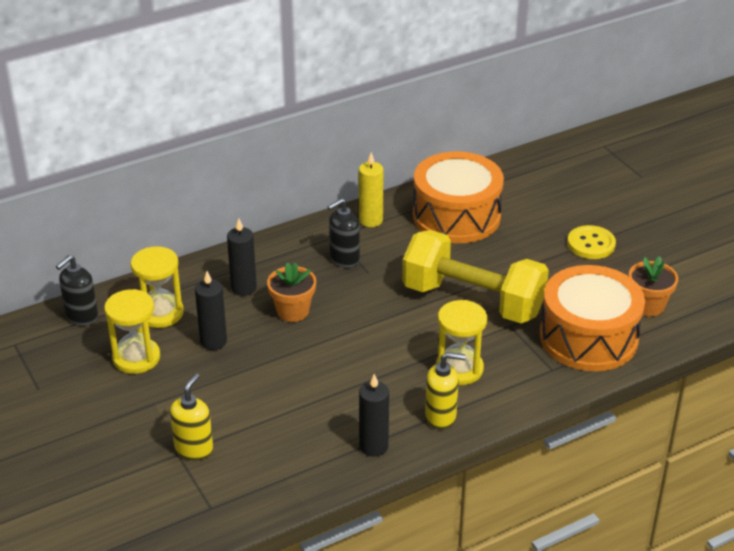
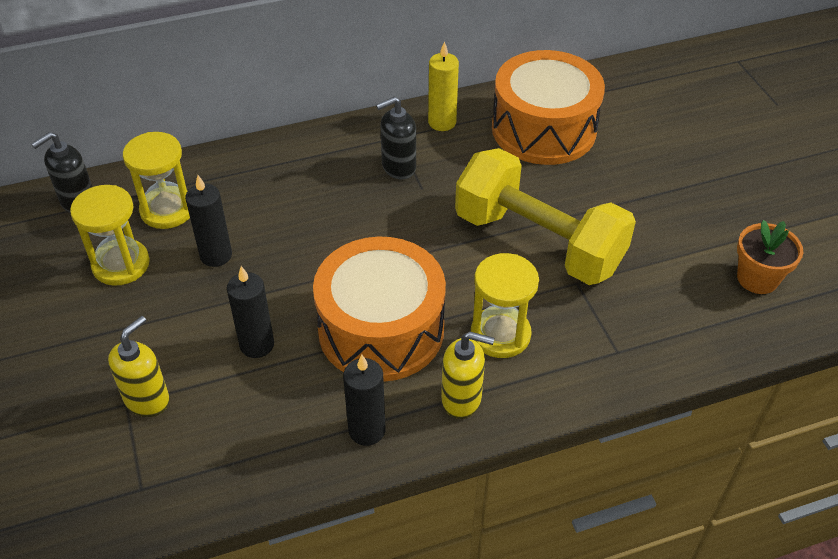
camera: 10 degrees right, 10 degrees up
black candle [227,218,257,296] -> black candle moved to [227,266,274,358]
orange flower pot [267,262,316,322] -> none
orange drum [540,265,645,371] -> orange drum moved to [313,237,446,382]
yellow button [567,225,616,259] -> none

